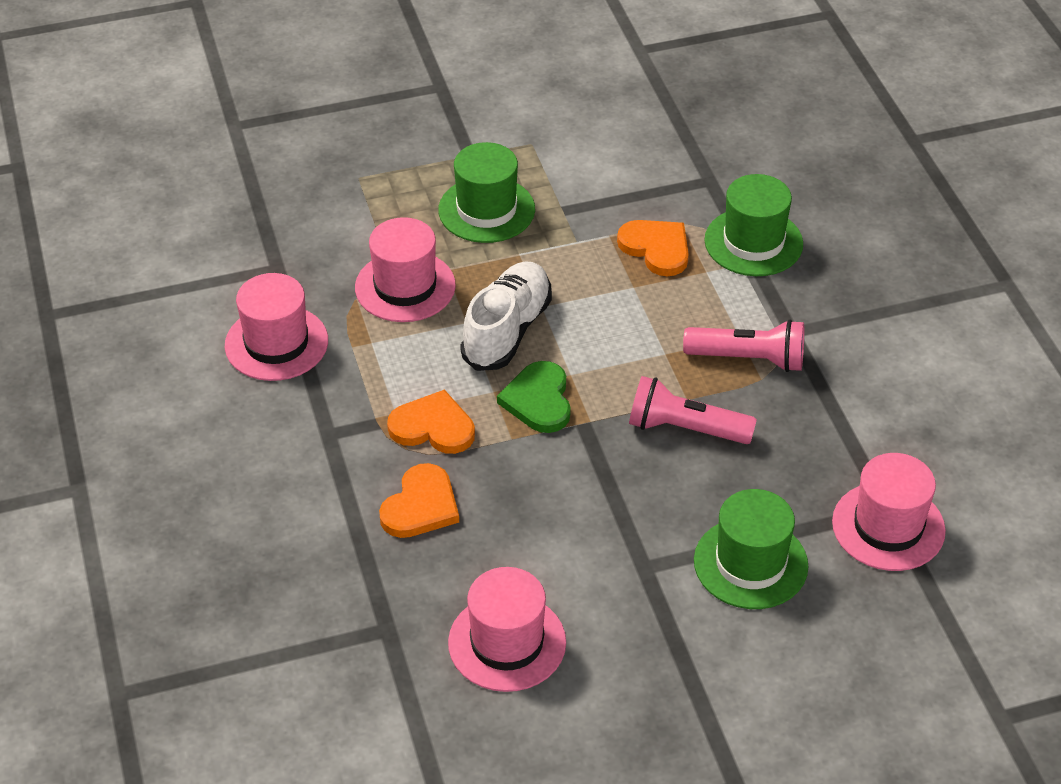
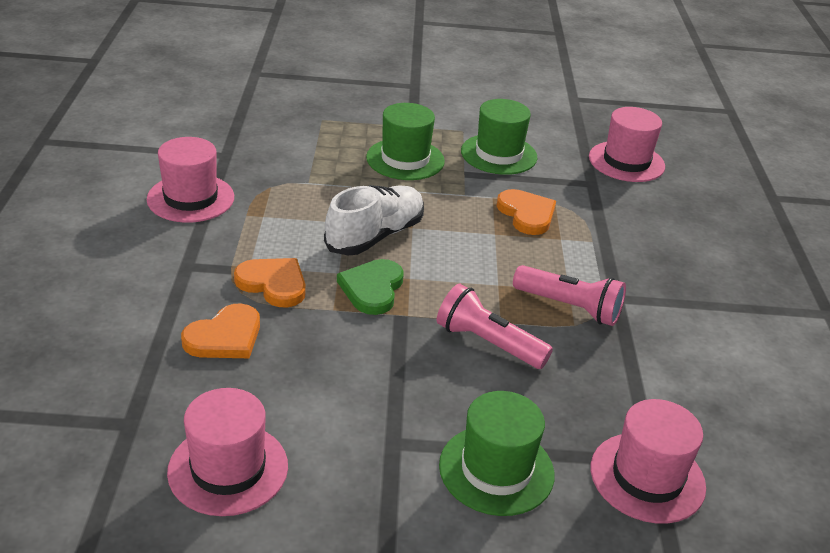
camera: 15 degrees right, 10 degrees down
pink hat [355,217,456,322] -> pink hat moved to [589,107,665,182]
green hat [704,174,803,276] -> green hat moved to [461,99,537,175]

